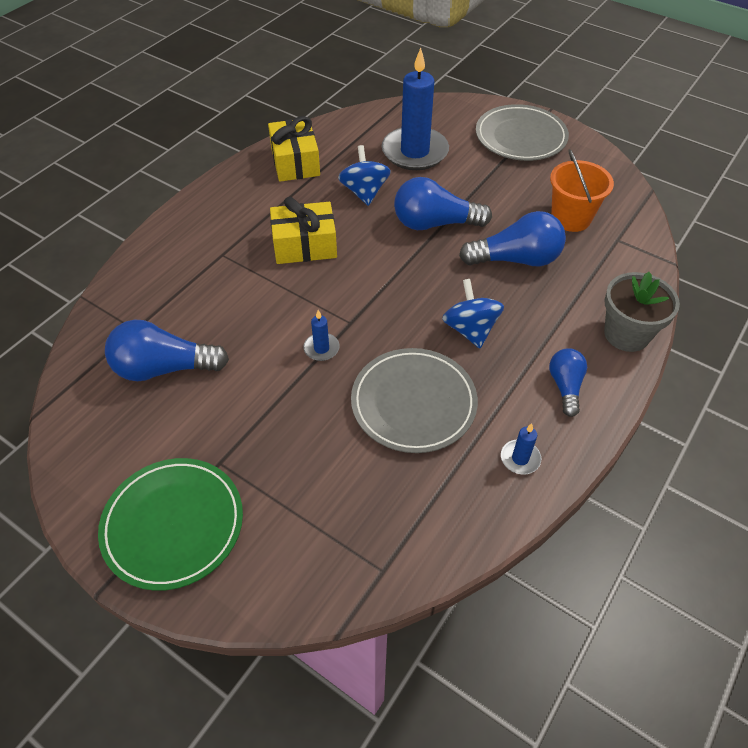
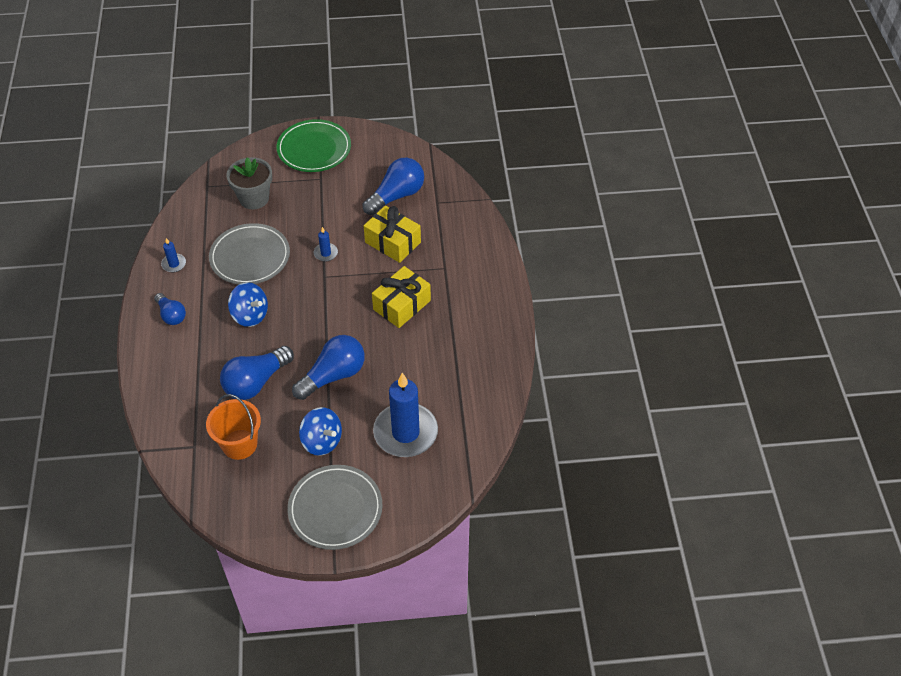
camera: 140 degrees right, 0 degrees up
yellow gift [268,116,320,182] -> yellow gift moved to [364,206,421,263]
blue spinning top [338,145,391,206] -> blue spinning top moved to [299,407,342,456]
grey flower pot [604,272,680,352] -> grey flower pot moved to [226,157,272,209]

